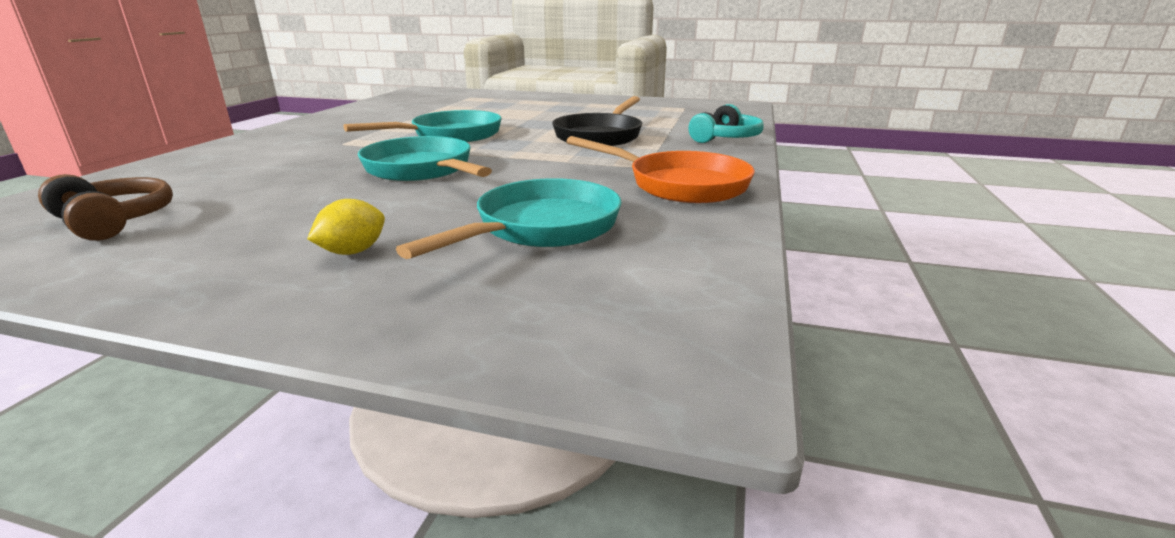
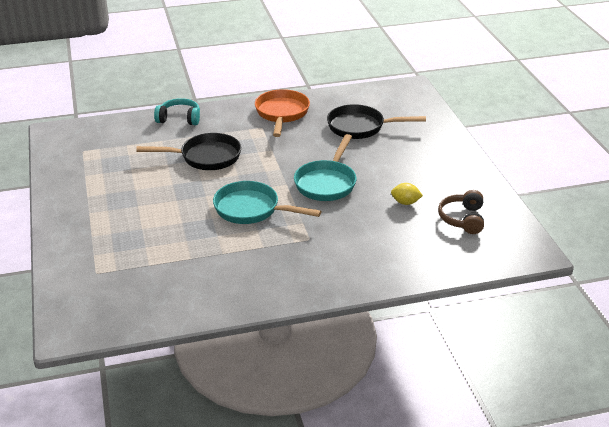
camera: 120 degrees left, 10 degrees up
yellow lemon [307,199,385,255] -> yellow lemon moved to [391,183,423,205]
turquoise pan [396,178,622,259] -> black pan [327,104,426,139]

